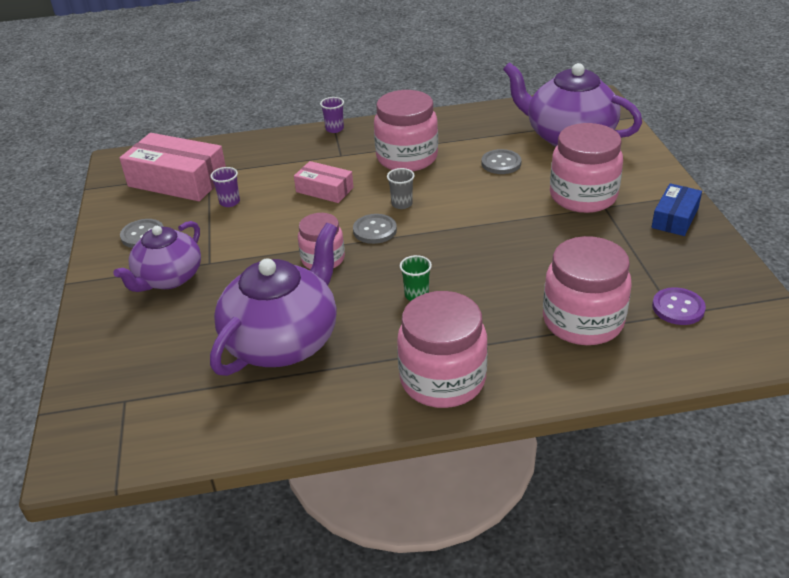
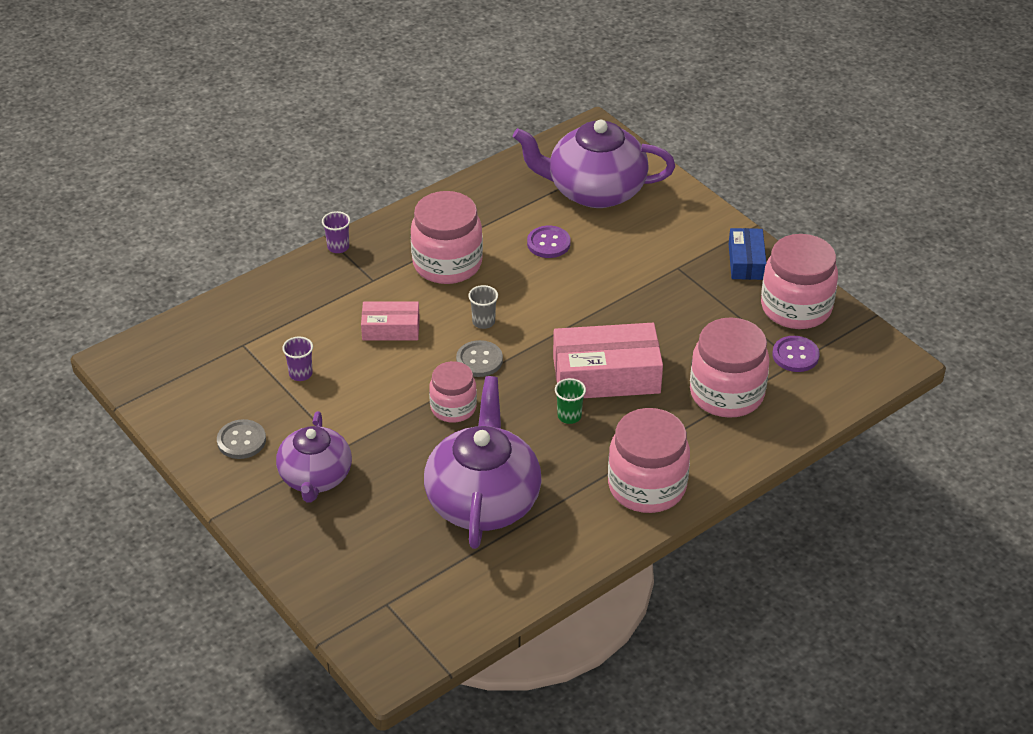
camera: 30 degrees left, 5 degrees up
pink box [120,133,226,201] -> pink box moved to [553,323,663,398]
grey button [481,149,522,174] -> purple button [527,226,571,258]
pink jar [550,123,623,213] -> pink jar moved to [761,234,838,329]

